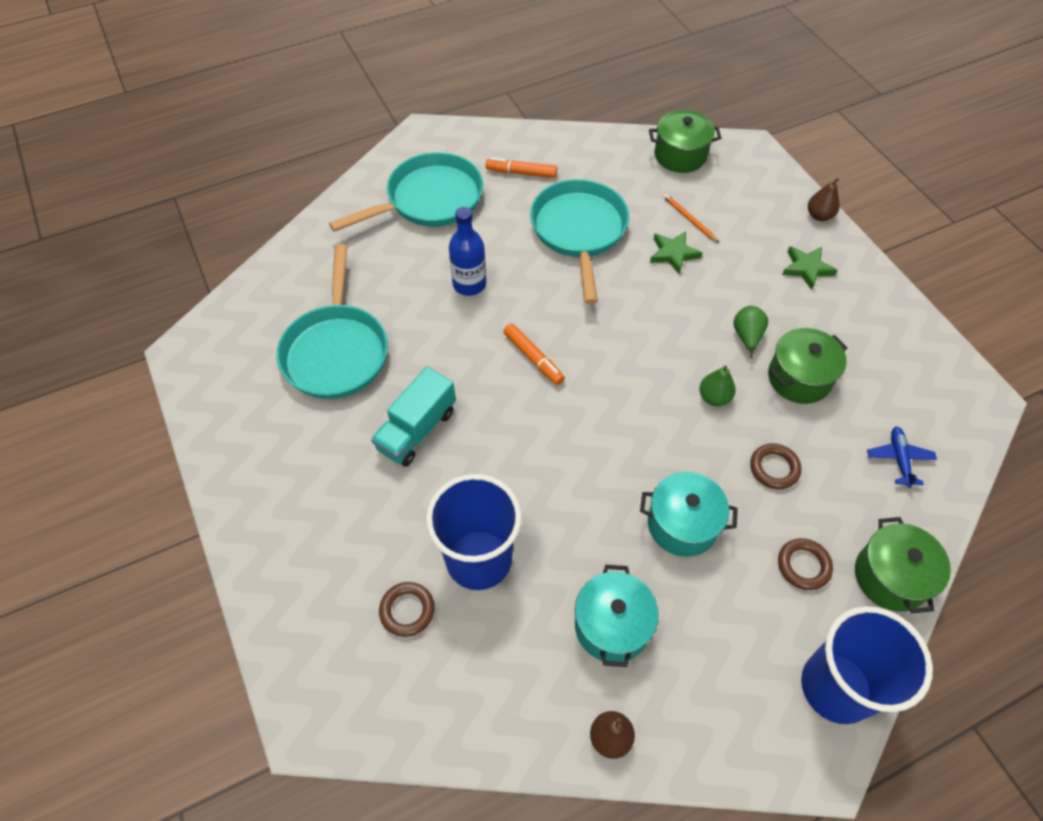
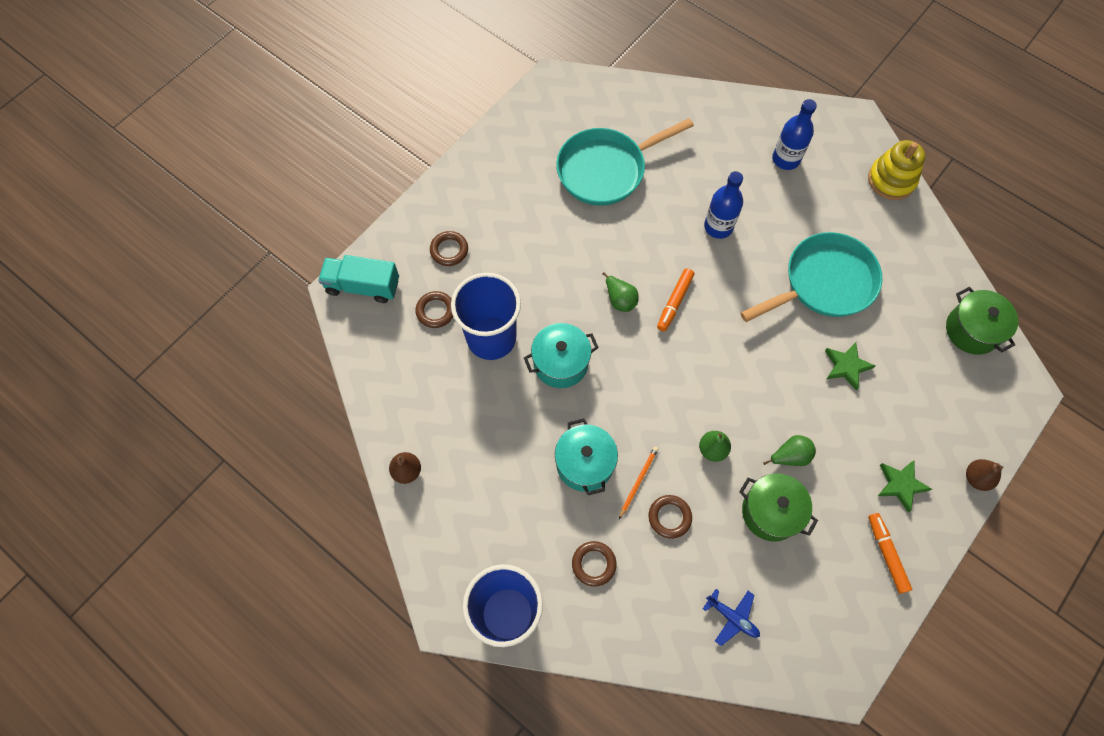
camera: 65 degrees right, 10 degrees up
turquoise pan [329,152,483,232] -> blue bottle [772,99,817,170]
turquoise truck [371,367,456,466] -> turquoise truck moved to [318,255,399,303]
orange marker [486,158,557,178] -> orange marker moved to [868,513,912,594]
turquoise pot [575,565,659,667] -> turquoise pot moved to [524,323,599,388]
orange pencil [663,194,719,243] -> orange pencil moved to [619,447,659,519]
green pot [855,517,951,613] -> none
blue plane [867,427,937,488] -> blue plane turned 60 degrees clockwise [703,589,760,646]
none -> brown ring [430,231,468,266]
none -> green pear [602,272,639,312]
none -> yellow stacking toy [868,140,925,200]

